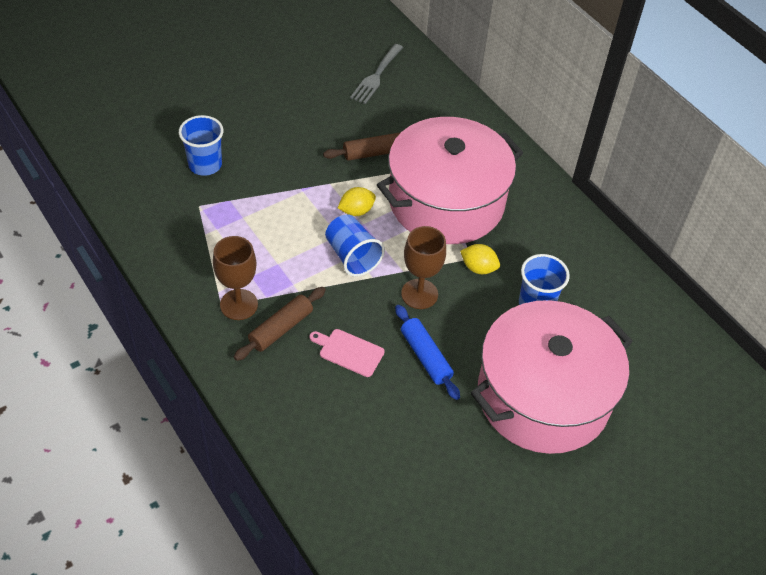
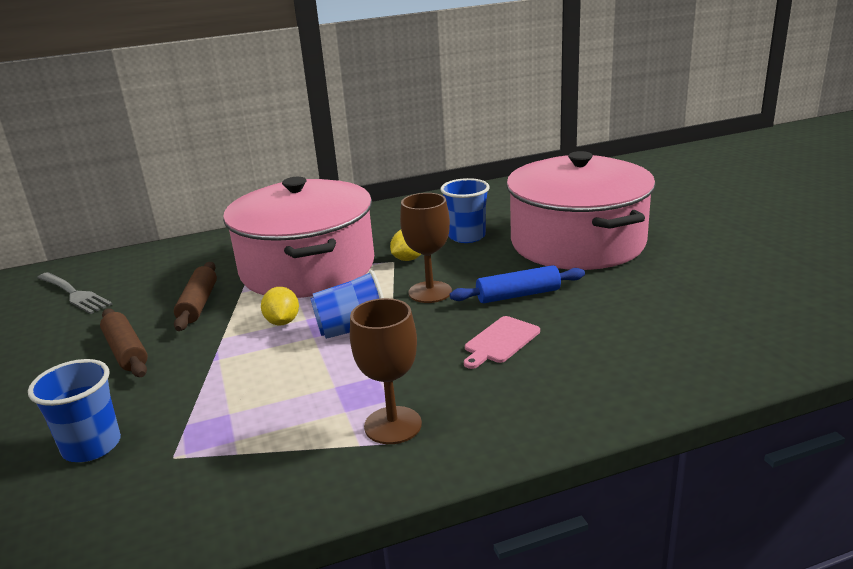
camera: 70 degrees left, 25 degrees down
brown rolling pin [234,287,326,361] -> brown rolling pin moved to [100,308,148,377]

